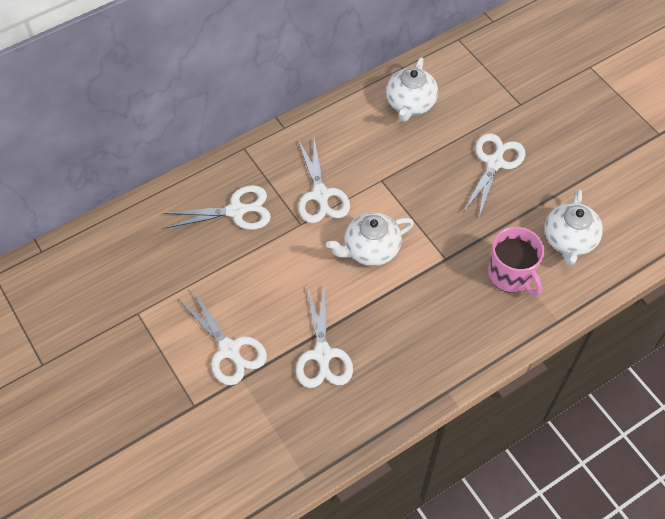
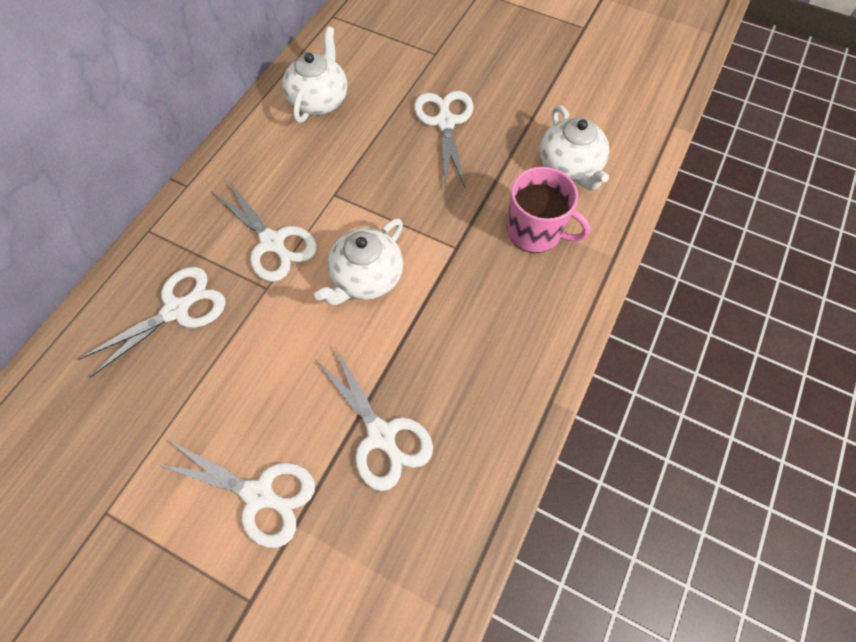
camera: 30 degrees left, 5 degrees up
white teapot [386,57,438,122] -> white teapot turned 150 degrees counterclockwise [282,27,347,123]

